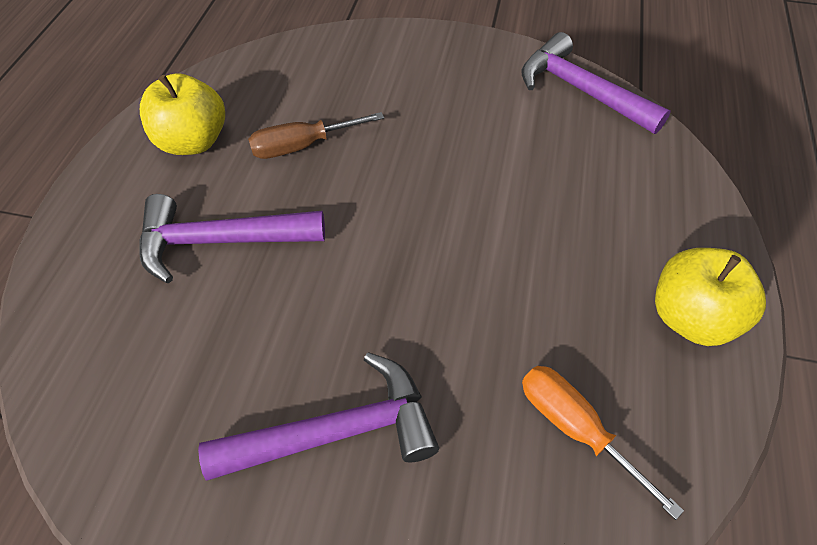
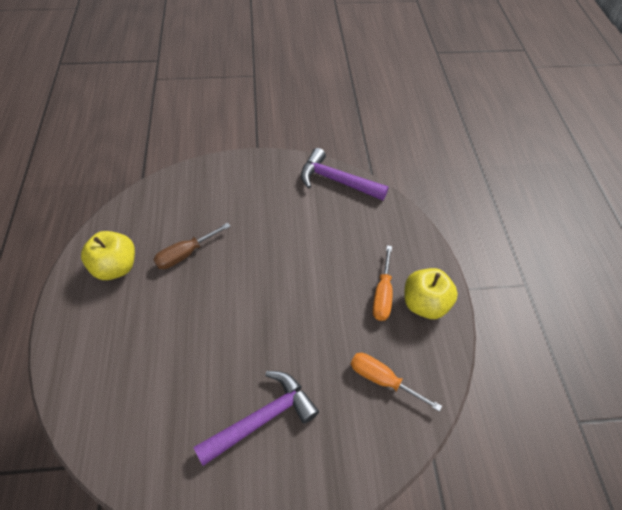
camera: 20 degrees left, 0 degrees up
purple hammer [139,194,325,283] -> none
none -> orange screwdriver [373,245,393,321]

